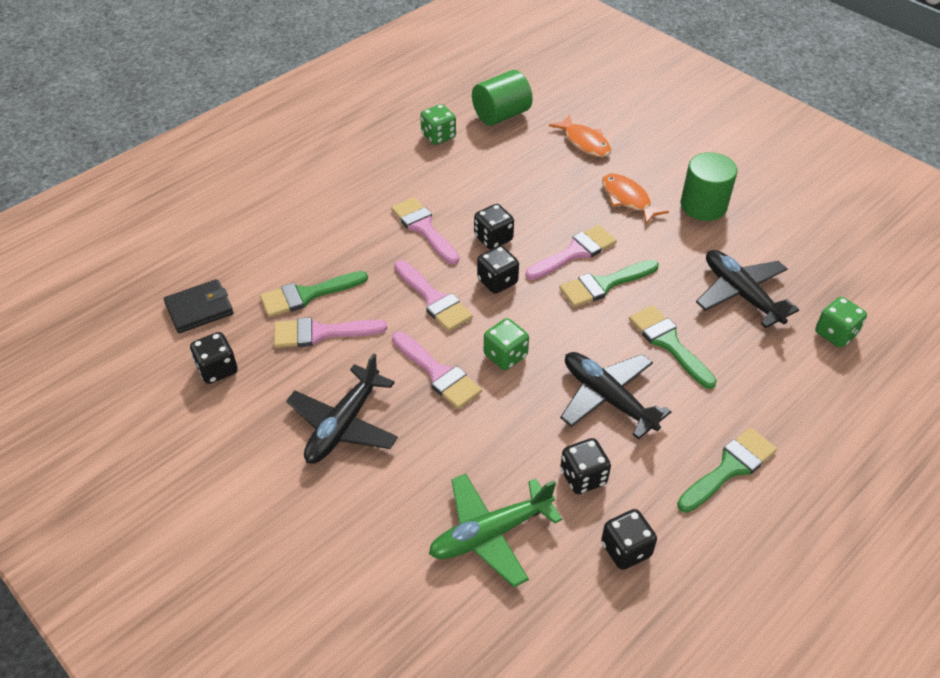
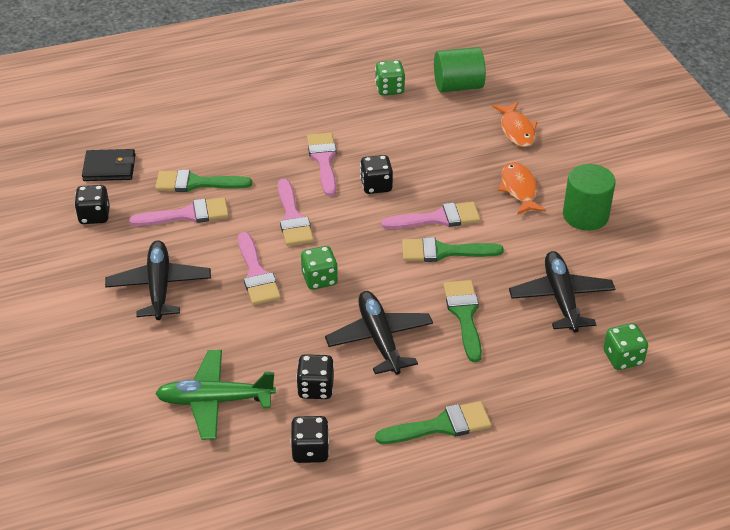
camera: 25 degrees right, 5 degrees down
pink brush [274,317,387,348] -> pink brush turned 150 degrees clockwise [129,197,229,226]
black plane [286,353,398,464] -> black plane turned 120 degrees clockwise [105,240,211,320]
black dice [477,246,519,294] -> none

